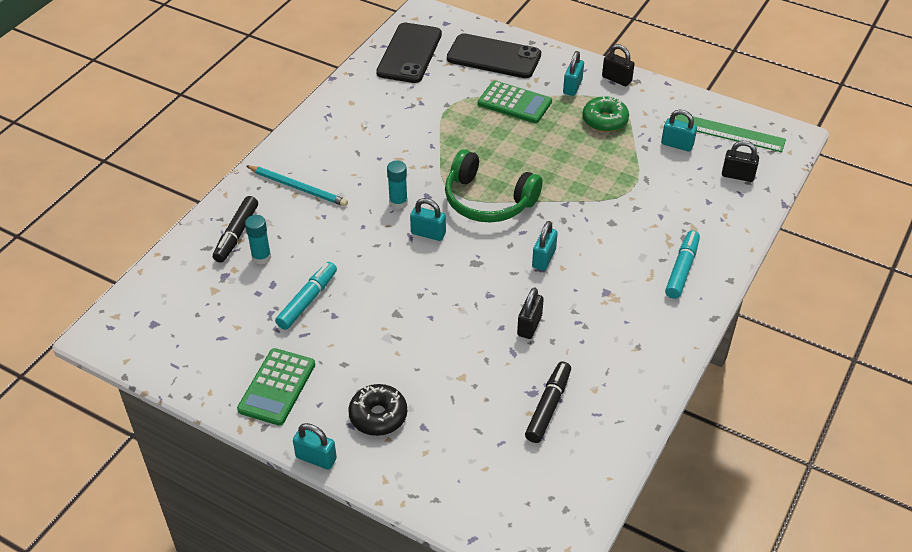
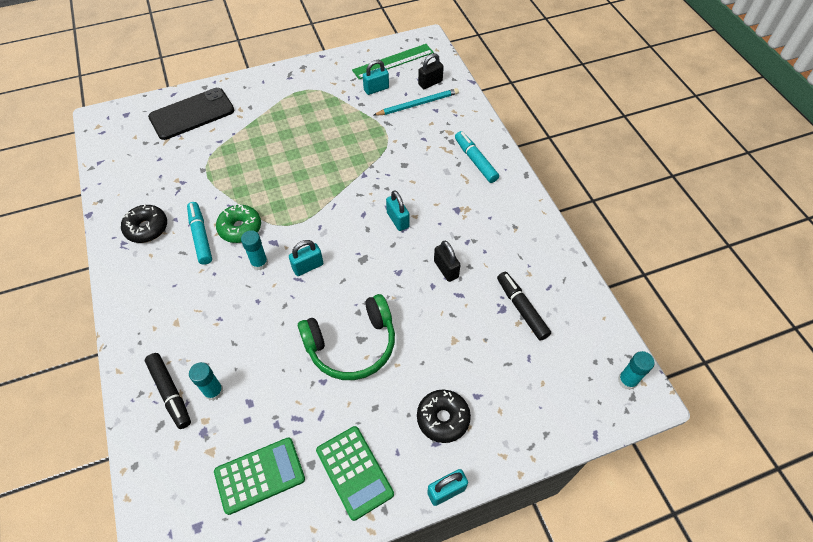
camera: 50 degrees left, 10 degrees up
turquoise pencil [246,166,348,207] -> turquoise pencil moved to [374,88,459,116]
turquoise marker [275,262,337,330] -> turquoise marker moved to [187,202,212,265]
black phone [376,23,442,83] -> none
green headphones [445,149,542,223] -> green headphones moved to [298,294,395,380]
green calculator [478,81,552,123] -> green calculator moved to [214,437,305,515]
turquoise padlock [563,51,584,96] -> none
green donut [582,95,629,132] -> green donut moved to [216,204,261,243]
black padlock [602,44,635,86] -> none
none -> black donut [121,205,167,243]
none -> turquoise glue stick [618,351,655,390]

